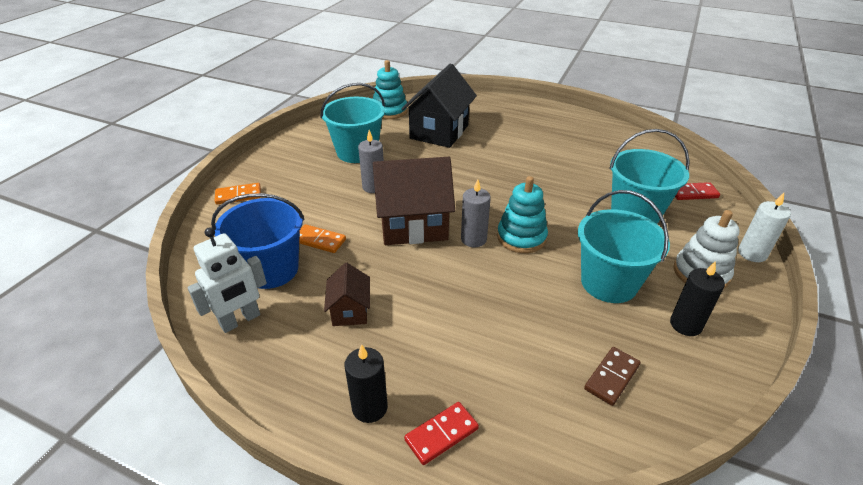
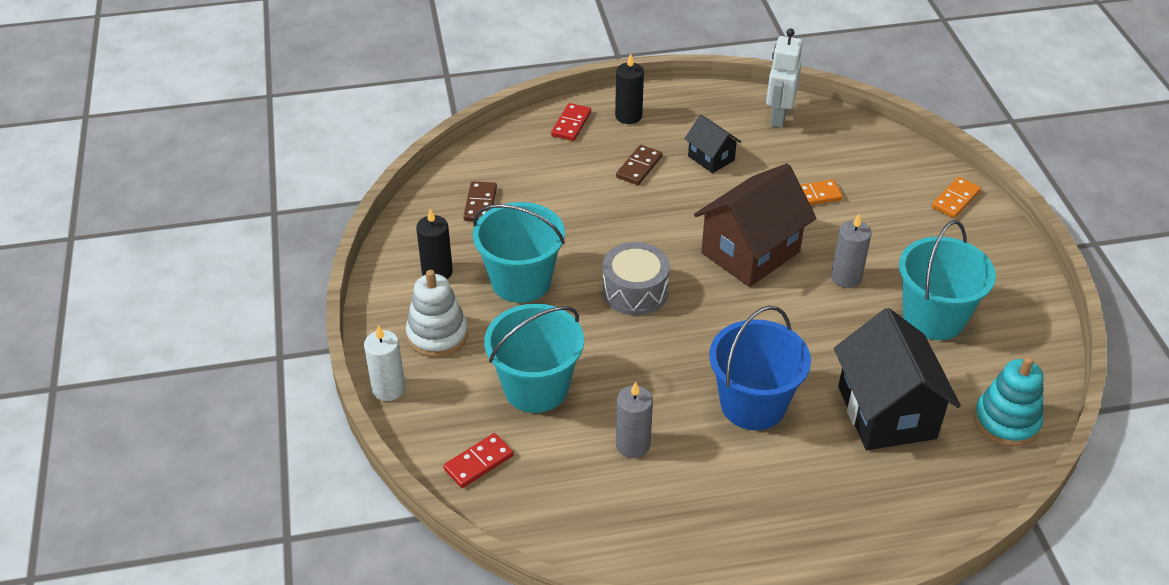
camera: 145 degrees right, 5 degrees up
blue bucket [211,193,304,289] -> blue bucket moved to [709,305,811,430]
brown house [324,263,370,326] -> black house [685,115,741,173]
grey candle [461,179,491,247] -> grey candle moved to [616,382,653,458]
turquoise stacking toy [497,176,548,253] -> grey drum [602,242,670,315]
none -> brown domino [616,145,662,185]

